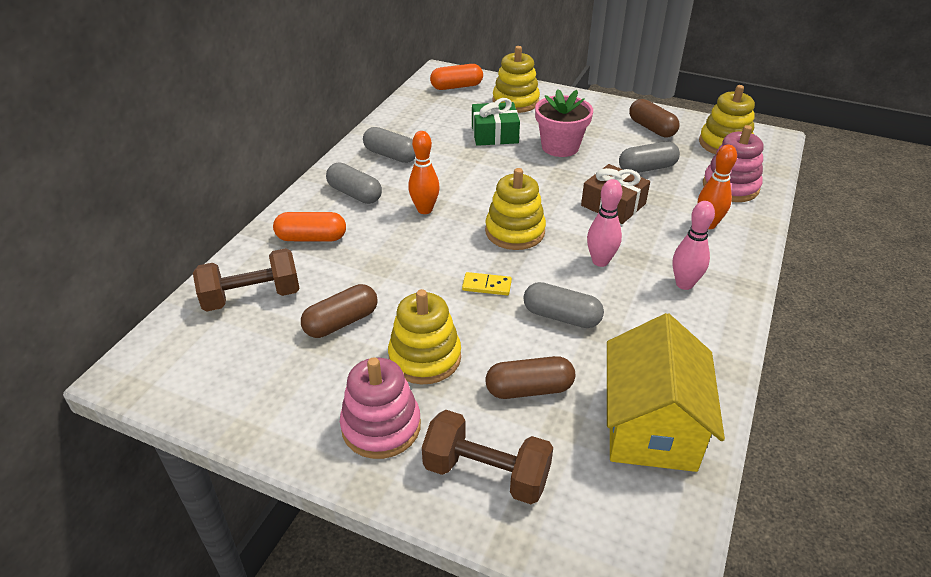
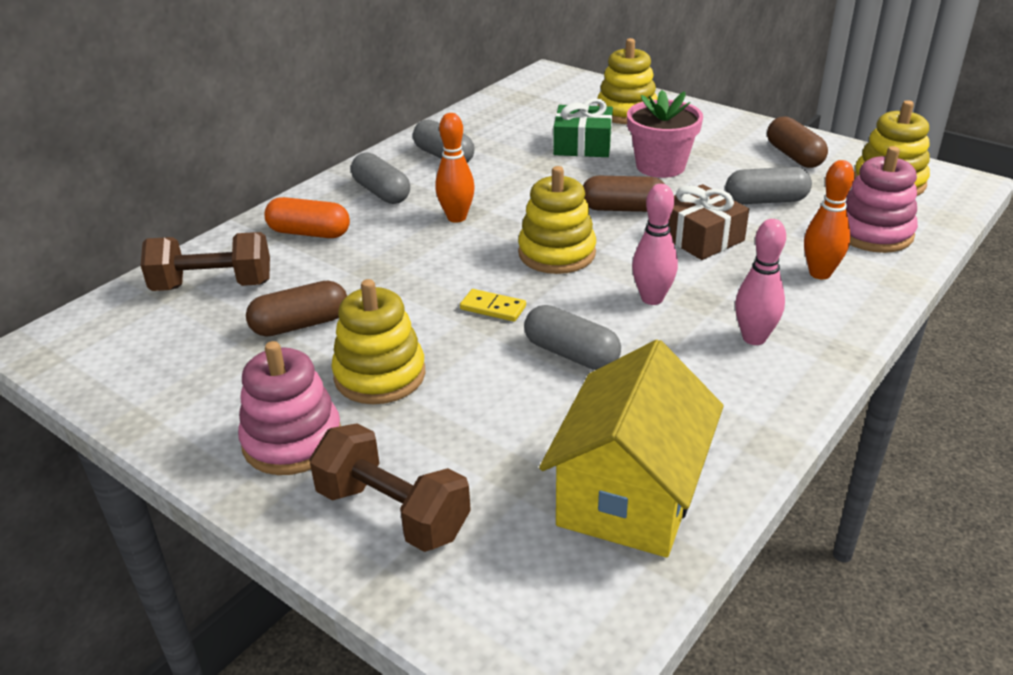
camera: 15 degrees right, 5 degrees down
orange capsule [430,64,483,90] -> none
brown capsule [486,356,575,399] -> brown capsule moved to [583,176,664,212]

